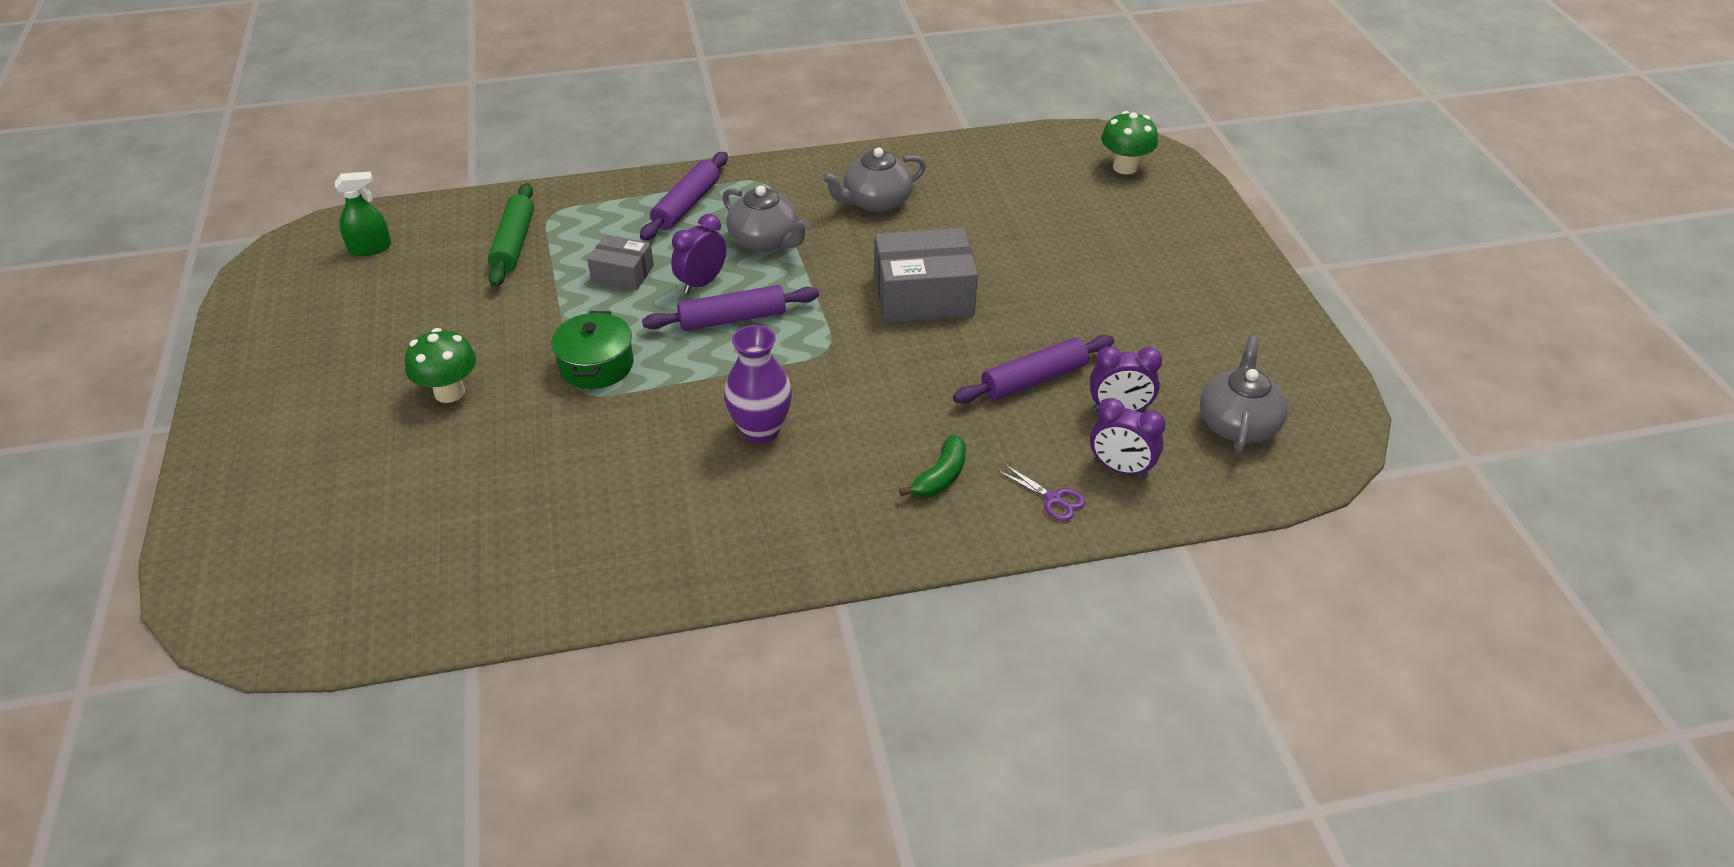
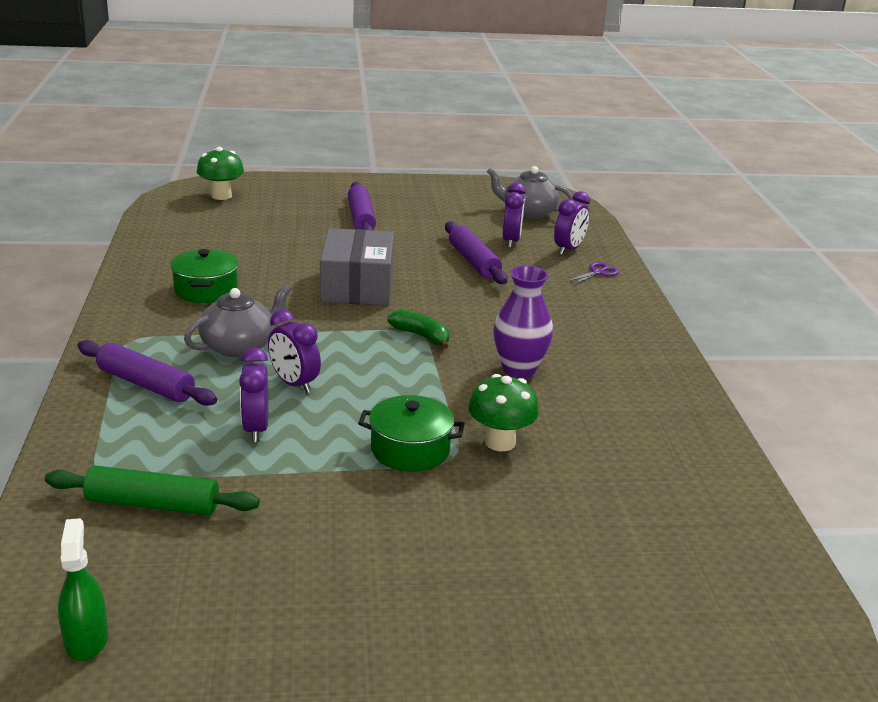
camera: 85 degrees left, 15 degrees down
green mushroom [405,328,476,403] -> green mushroom moved to [468,374,539,451]
grey box [587,235,654,290] -> purple clock [239,347,268,442]
purple rolling pin [642,285,819,331] -> purple rolling pin moved to [348,182,376,230]
grey teapot [822,148,926,212] -> green pot [170,249,238,303]
green banana [899,435,966,497] -> green banana moved to [387,310,449,349]

